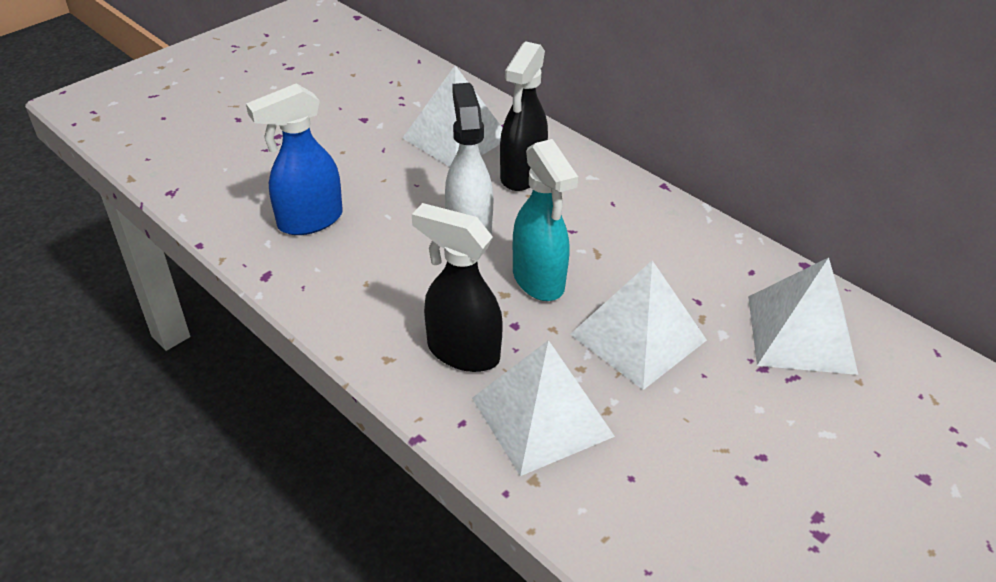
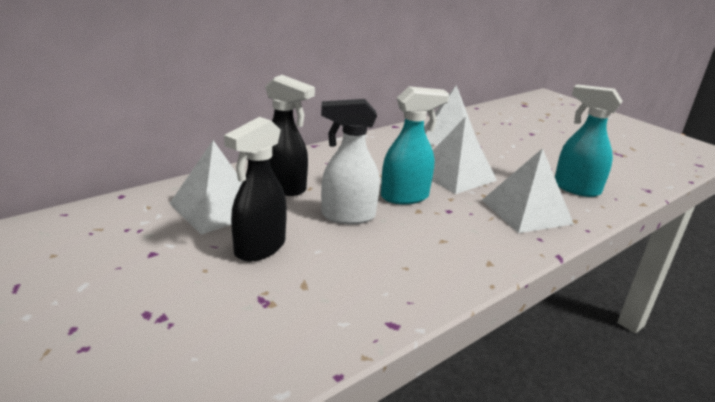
camera: 85 degrees left, 15 degrees down
blue spray bottle [246,83,343,235] -> none
black spray bottle [412,203,503,372] -> black spray bottle moved to [224,117,287,261]
none -> turquoise spray bottle [555,84,623,197]

